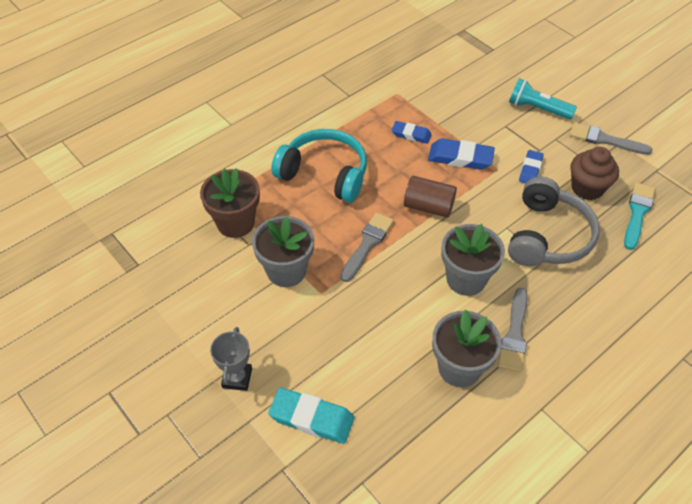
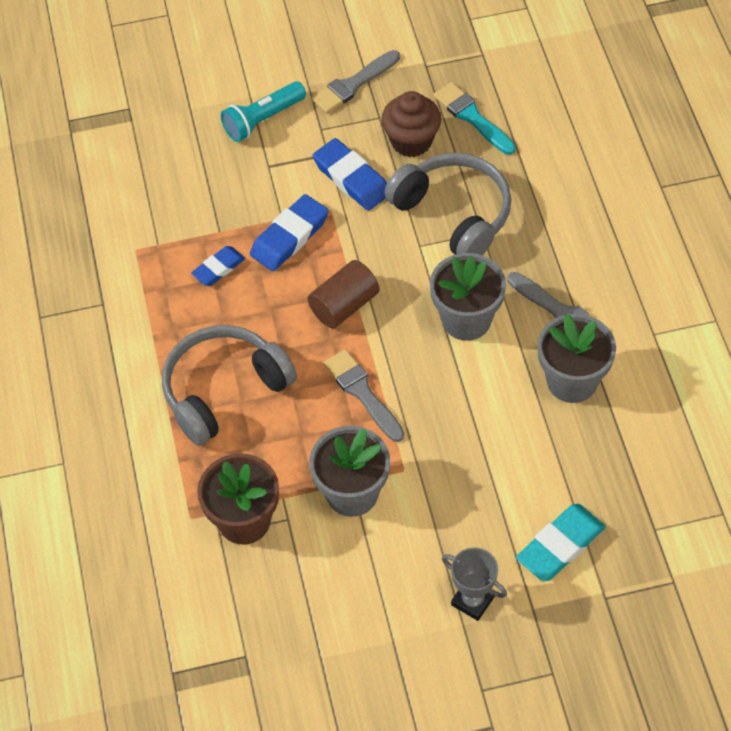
camera: 60 degrees left, 5 degrees up
turquoise headphones [271,129,367,202] -> grey headphones [162,325,297,446]
blue eraser [519,150,544,183] -> blue eraser [312,138,387,211], size x1.59

